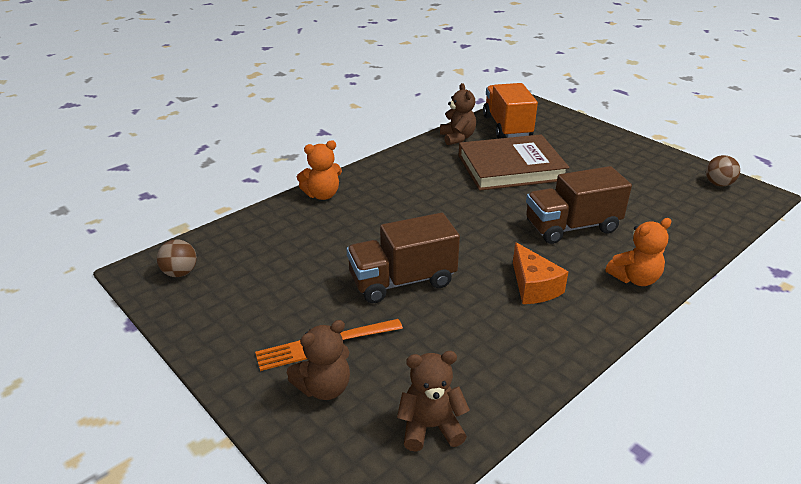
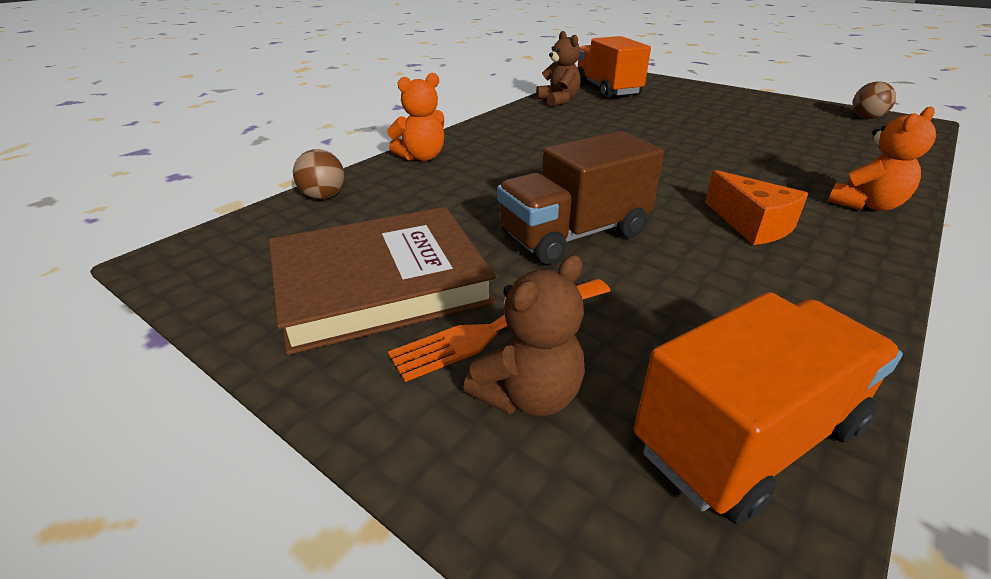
camera: 10 degrees left, 0 degrees up
brown ball [157,239,197,277] -> brown ball moved to [293,149,344,199]
brown teddy bear [397,351,470,452] -> orange truck [634,292,903,525]
brown book [458,134,569,191] -> brown book moved to [269,207,496,355]
brown truck [526,166,632,244] -> none

